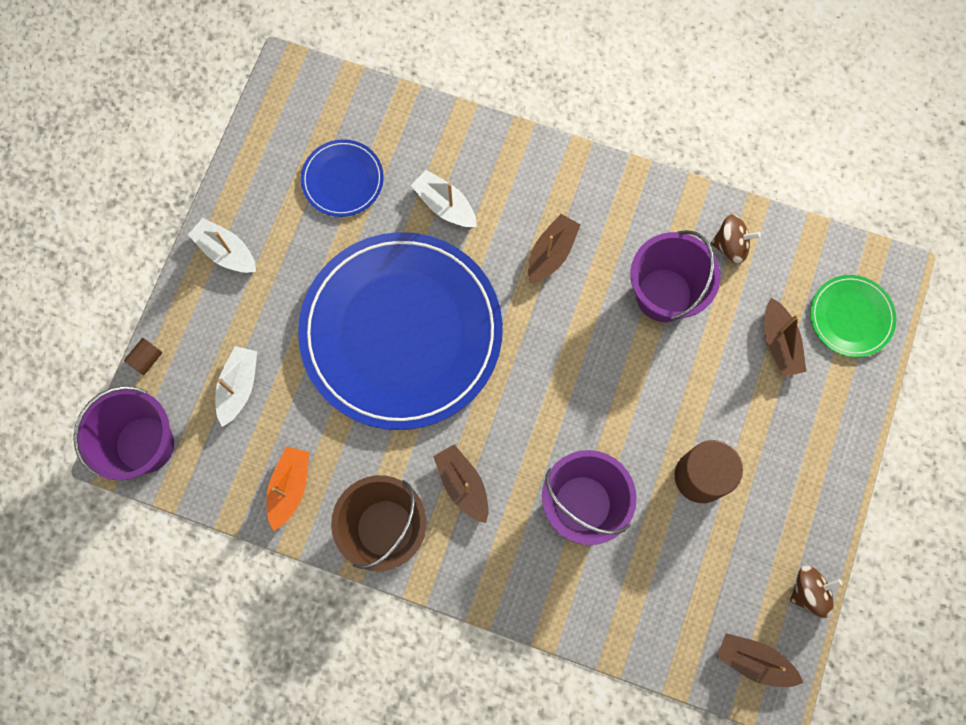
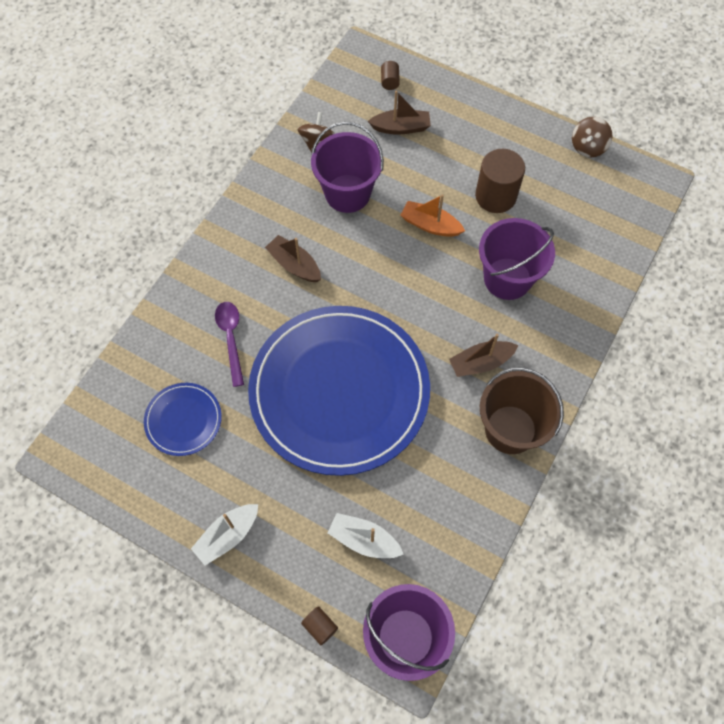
camera: 80 degrees left, 10 degrees down
orange boat [266,446,310,531] -> orange boat moved to [401,194,465,237]
white boat [411,170,477,228] -> purple spoon [215,302,244,387]
brown boat [717,633,804,687] -> none
brown spinning top [790,565,842,618] -> brown spinning top turned 135 degrees counterclockwise [572,117,613,157]
green plate [810,275,896,357] -> brown cylinder [381,61,400,90]

